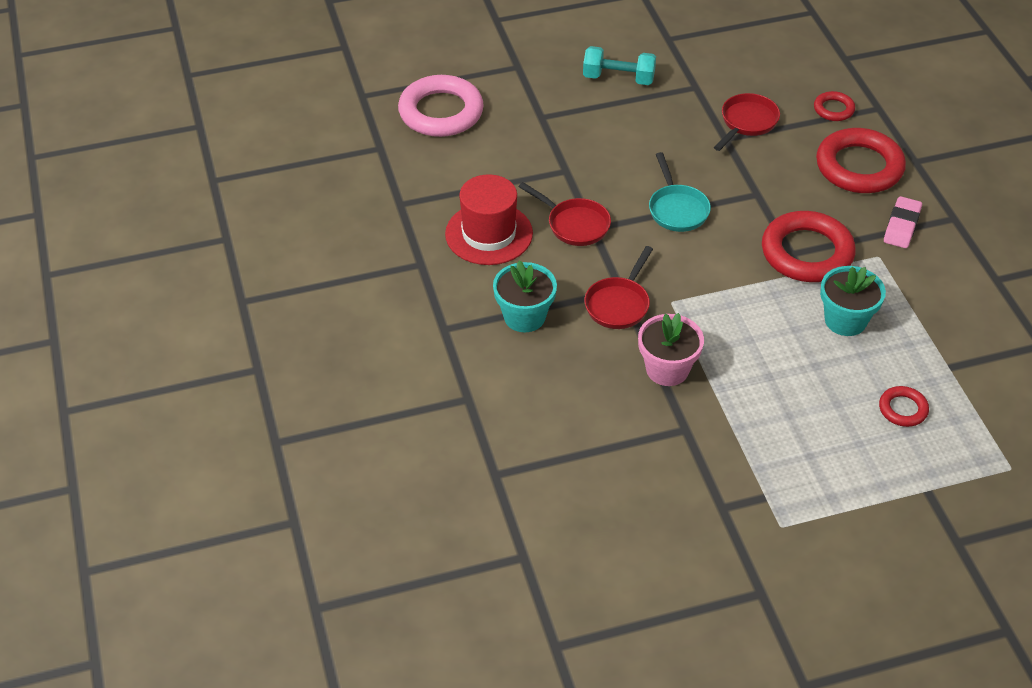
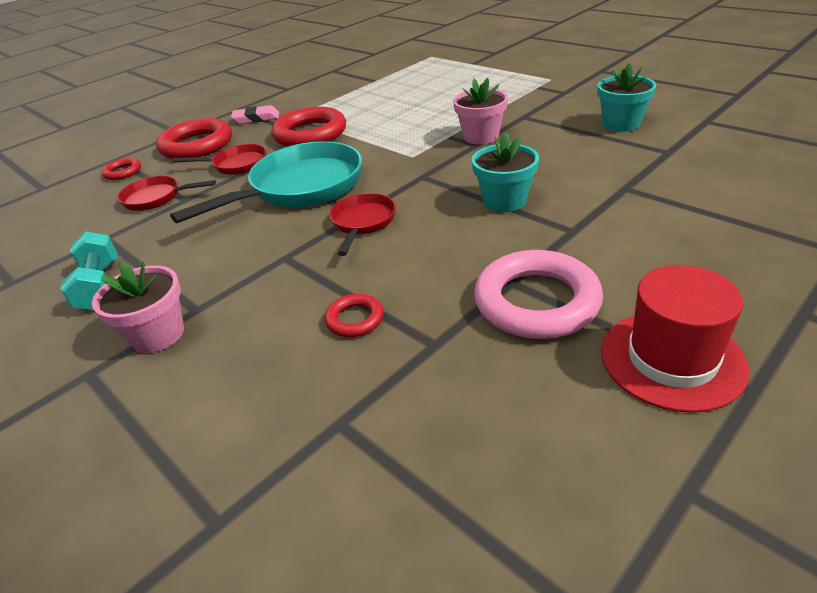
camera: 115 degrees left, 10 degrees down
pink ring [398,75,484,137] -> pink ring moved to [474,250,603,339]
red hat [445,174,533,265] -> red hat moved to [601,265,750,413]
red pan [584,246,653,329] -> red pan moved to [172,144,267,175]
turquoise pan [649,152,711,232] -> turquoise pan [170,141,362,223], size x1.90
turquoise flower pot [820,266,886,336] -> turquoise flower pot moved to [597,63,656,132]
red ring [879,386,929,427] -> red ring moved to [324,294,384,337]
none -> pink flower pot [92,262,184,353]

